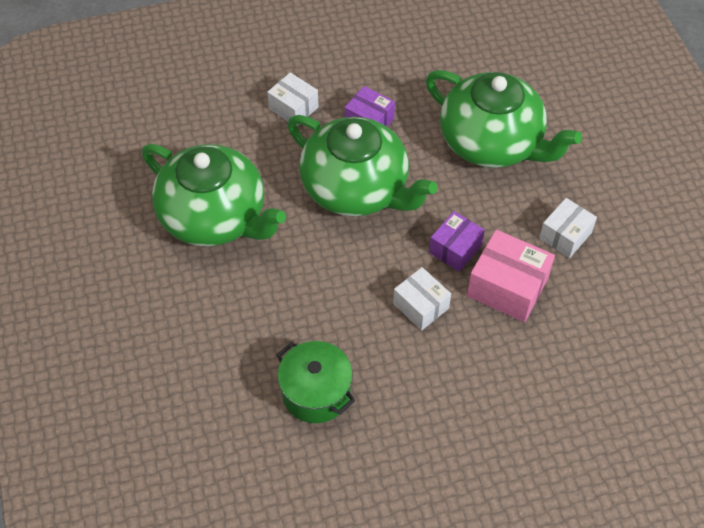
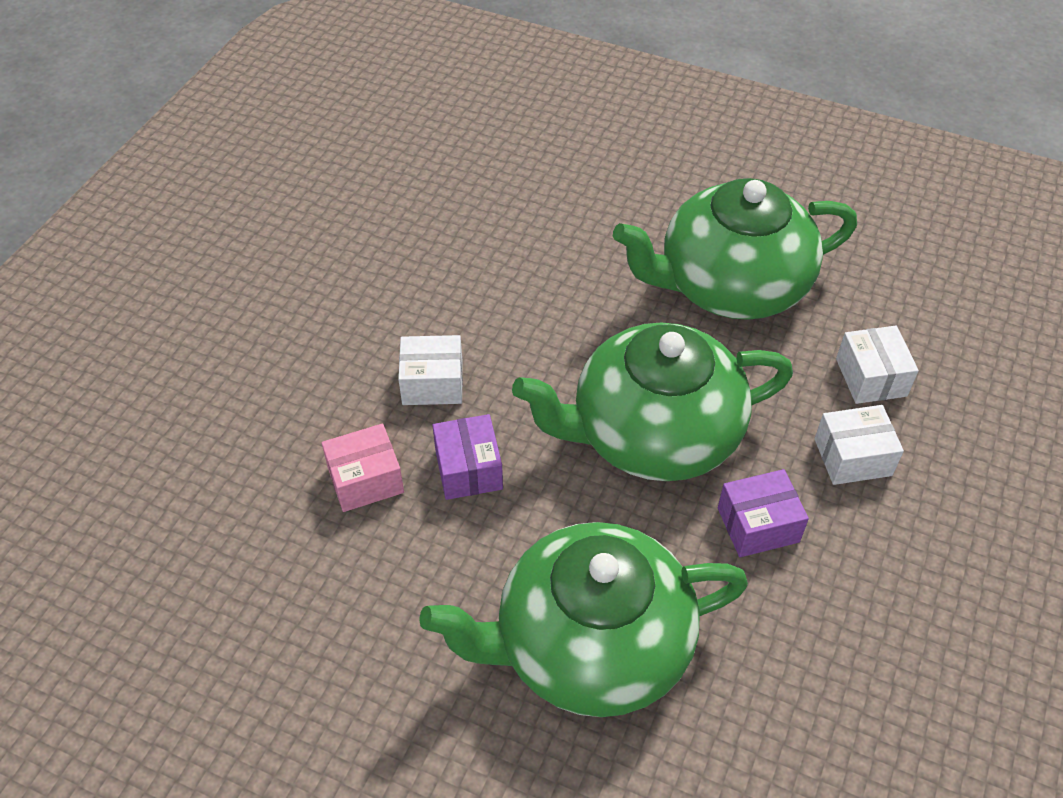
camera: 130 degrees right, 5 degrees down
green pot [276,341,356,423] -> none
pink box [467,230,555,322] -> pink box [322,423,404,512], size x0.65
white box [539,198,597,258] -> white box moved to [836,326,919,404]

